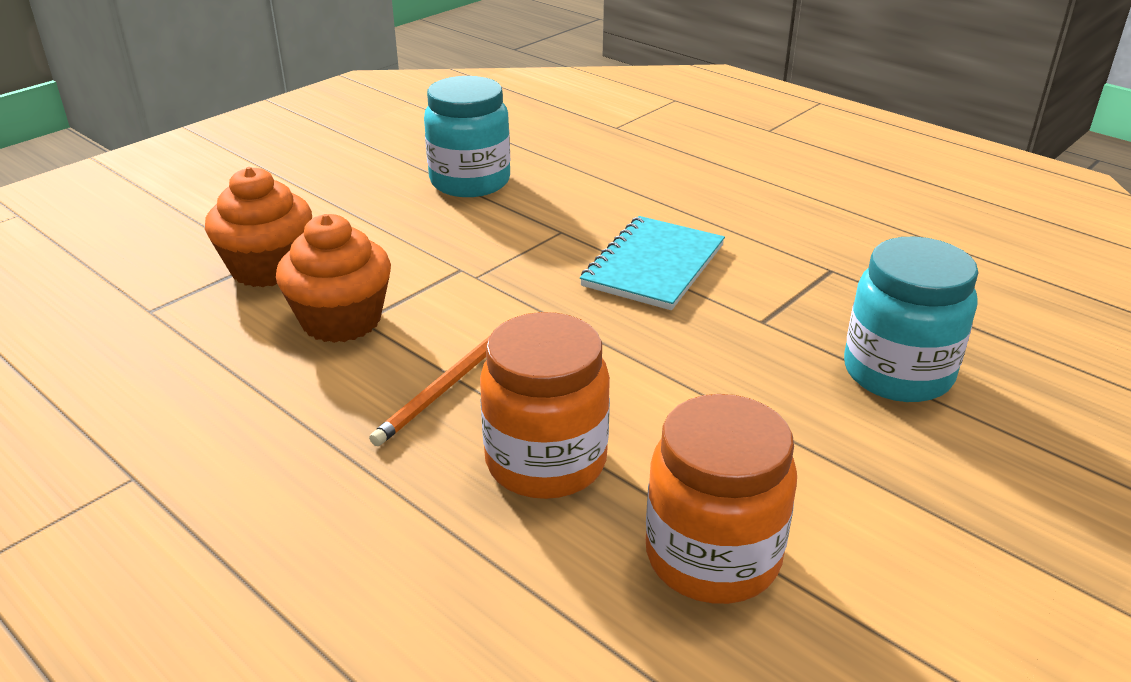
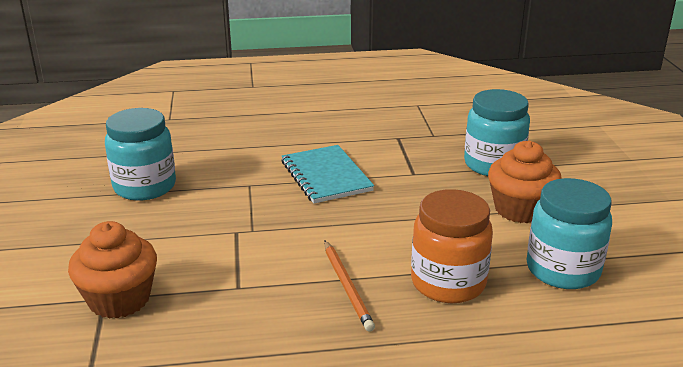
camera: 50 degrees left, 5 degrees down
orange cupcake [276,214,391,343] -> orange cupcake moved to [488,141,562,223]
orange jar [646,394,797,604] -> turquoise jar [527,178,612,289]

